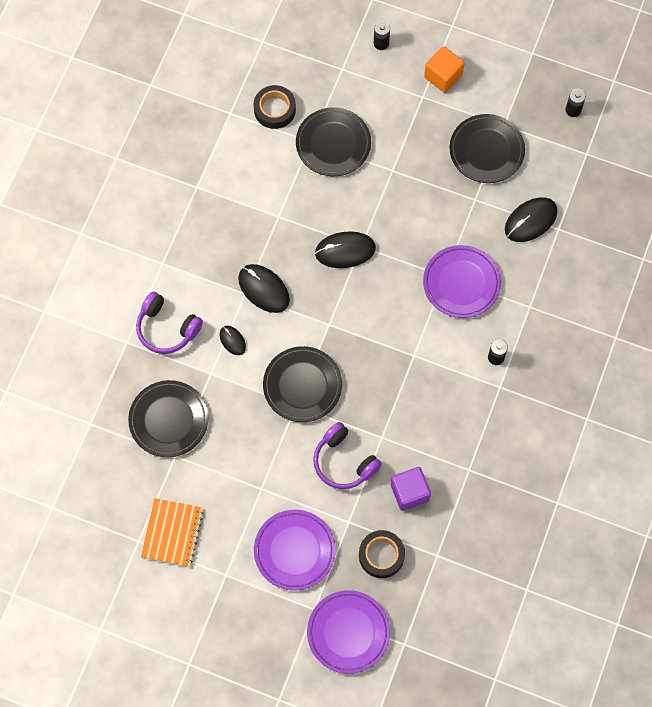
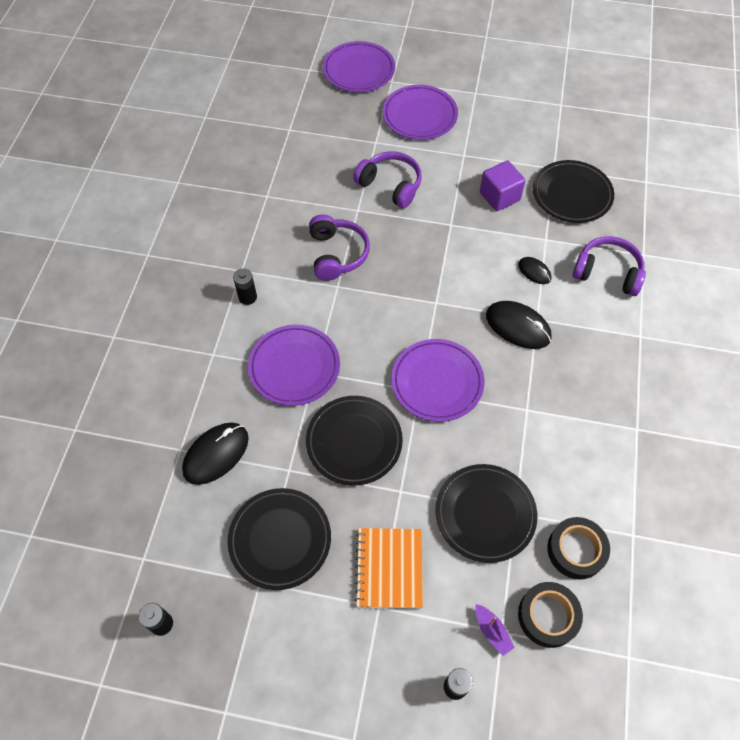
camera: 170 degrees right, 10 degrees down
orange notebook [141,498,204,567] -> orange notebook moved to [355,528,423,608]
black plate [263,346,342,422] -> black plate moved to [306,396,403,486]
black mouse [315,231,376,268] -> purple plate [391,339,485,422]
black tape [359,530,405,578] -> black tape moved to [518,582,583,648]
purple cube [391,467,431,511] -> purple cube moved to [480,161,526,211]
orange cube [424,46,465,93] -> none
none -> purple headphones [309,215,370,281]
none -> purple boat [475,604,515,656]

